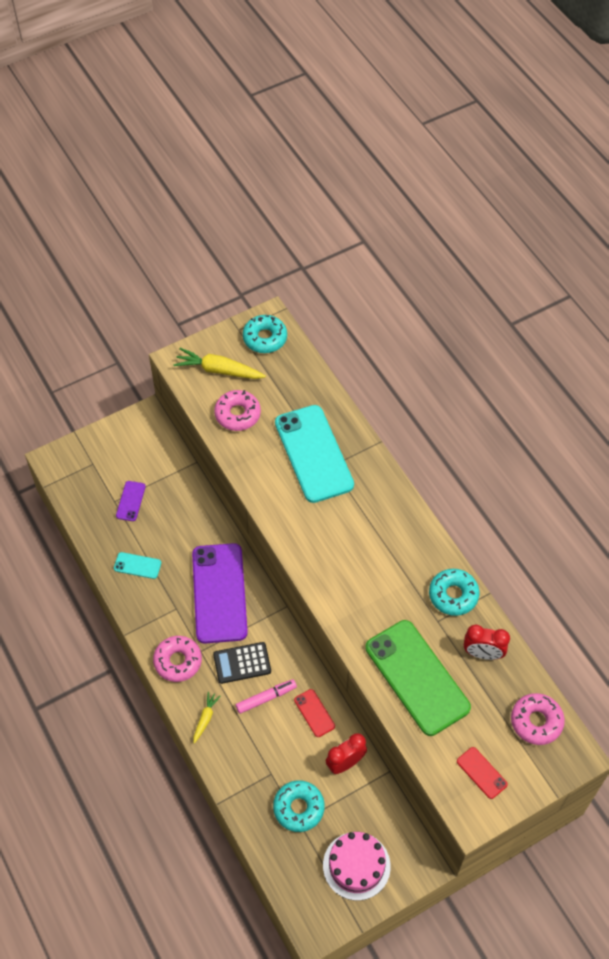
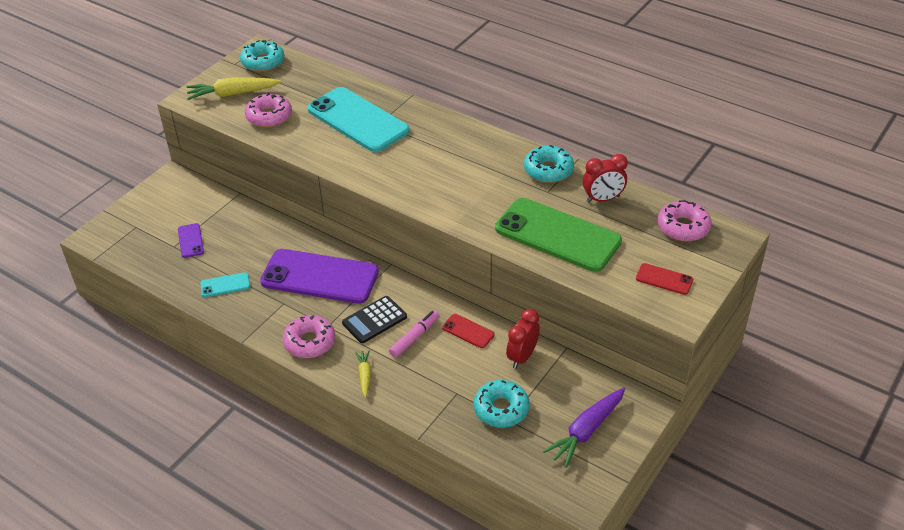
camera: 25 degrees left, 15 degrees down
purple phone [192,543,248,644] -> purple phone turned 45 degrees counterclockwise [260,249,379,304]
pink cake [323,832,391,901] -> purple carrot [543,388,625,468]

